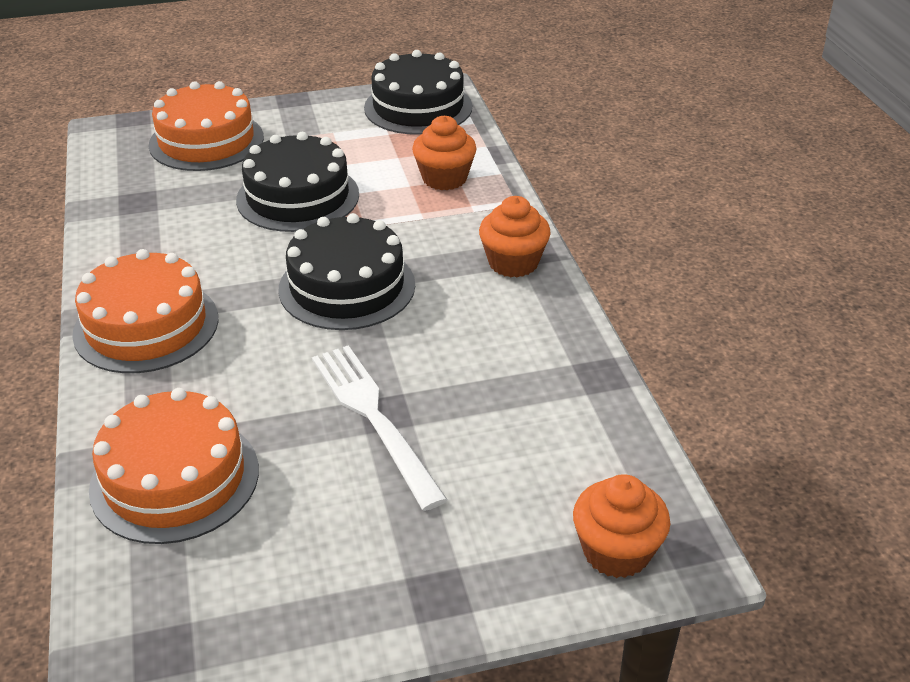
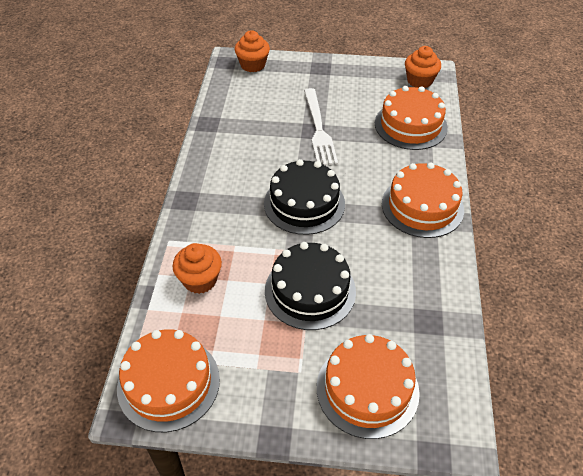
camera: 160 degrees left, 10 degrees up
black cake [364,50,472,135] -> orange cake [117,329,220,432]
orange cupcake [479,196,551,278] -> orange cupcake moved to [405,46,441,88]

